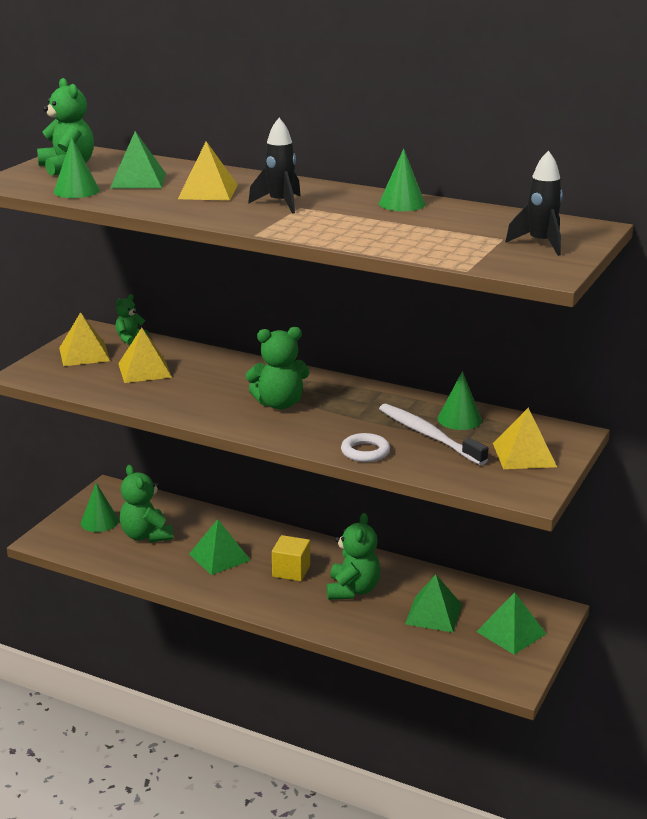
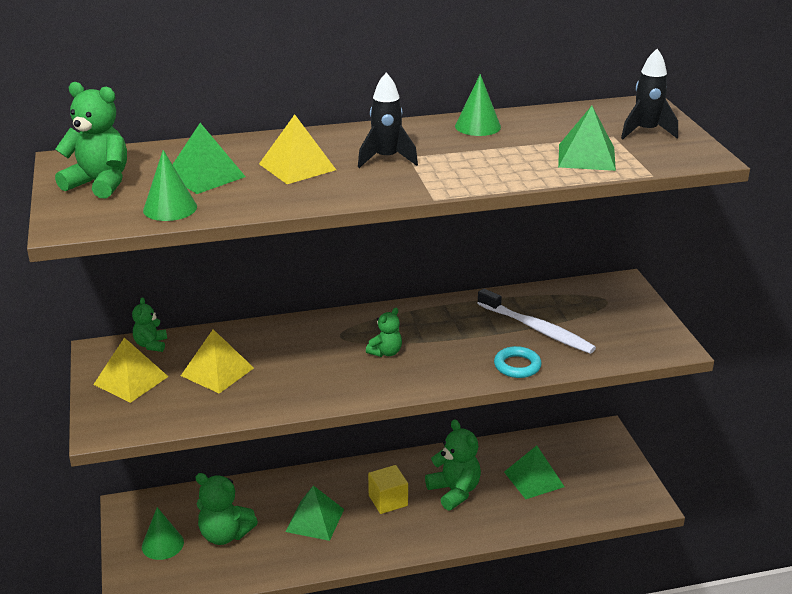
camera: 40 degrees left, 5 degrees up
green teddy bear [246,327,310,410] -> green teddy bear [366,308,402,357], size x0.58
white ring [341,433,390,462] -> turquoise ring [494,346,542,378]
white toothbrush [379,404,488,465] -> white toothbrush turned 150 degrees counterclockwise [477,289,596,354]
green cone [438,371,482,430] -> none
green pyramid [476,592,546,655] -> green pyramid moved to [558,106,616,171]
yellow pyramid [493,408,557,469] -> none

